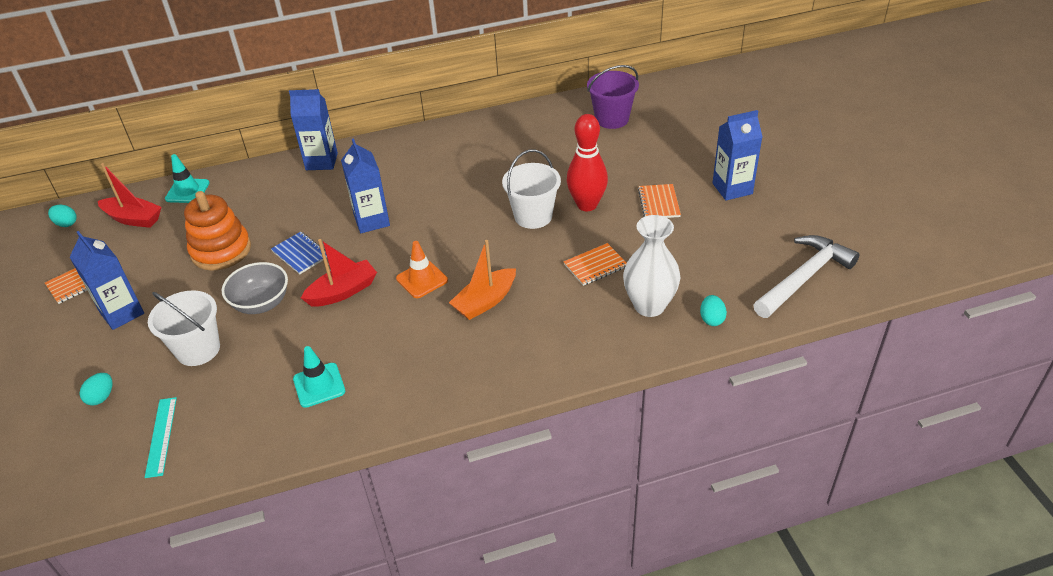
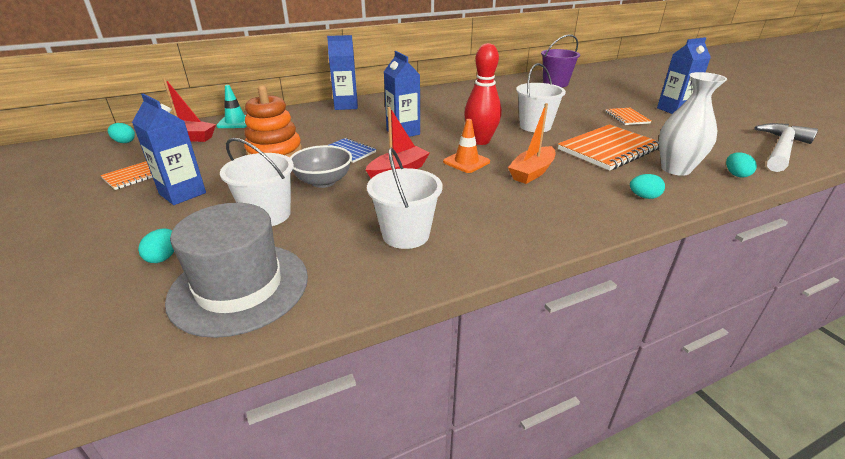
camera: 10 degrees left, 10 degrees down
turquoise ruler [145,397,177,478] -> grey hat [165,203,308,338]
turquoise traffic cone [293,346,345,408] -> white bucket [367,148,443,249]
orange notebook [564,243,627,286] -> orange notebook [558,124,659,171], size x1.91
red bowling pin [566,114,608,211] -> red bowling pin moved to [464,43,501,145]
none -> turquoise egg [630,174,665,199]

